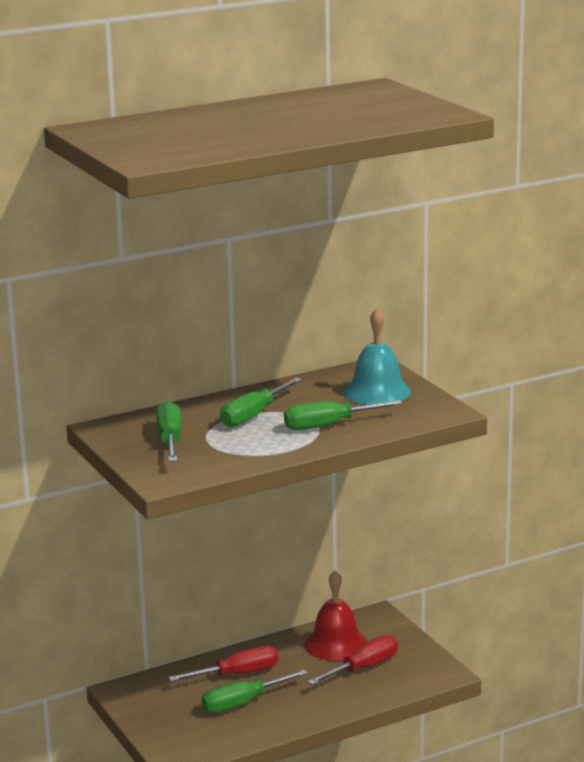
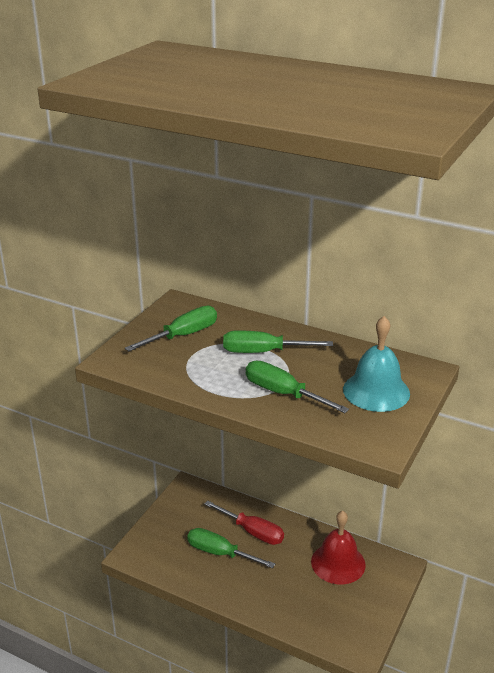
camera: 55 degrees right, 10 degrees up
red screwdriver [307,635,398,685] -> none

